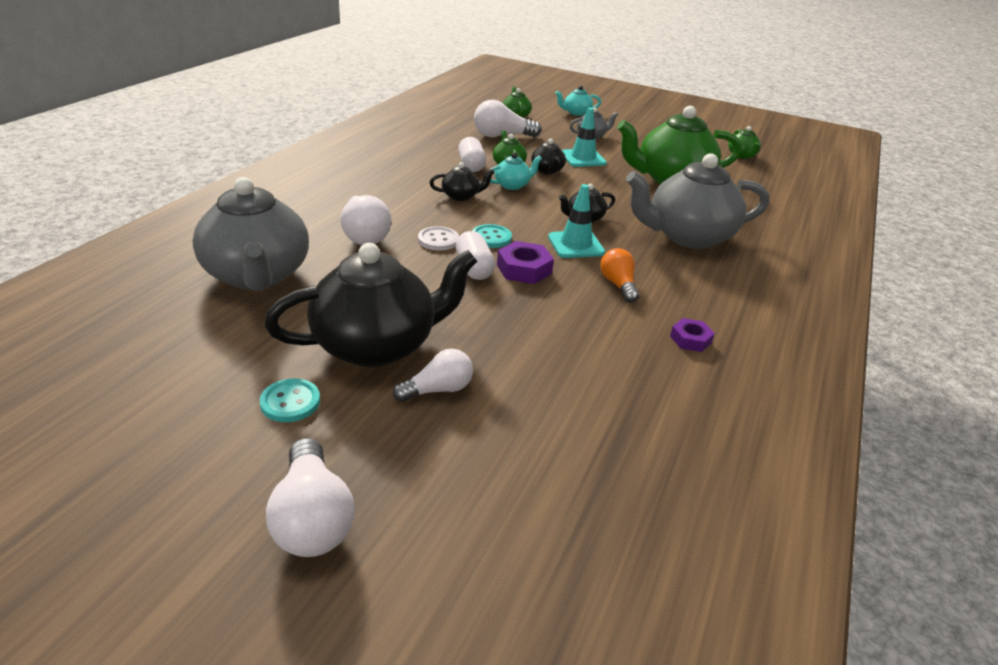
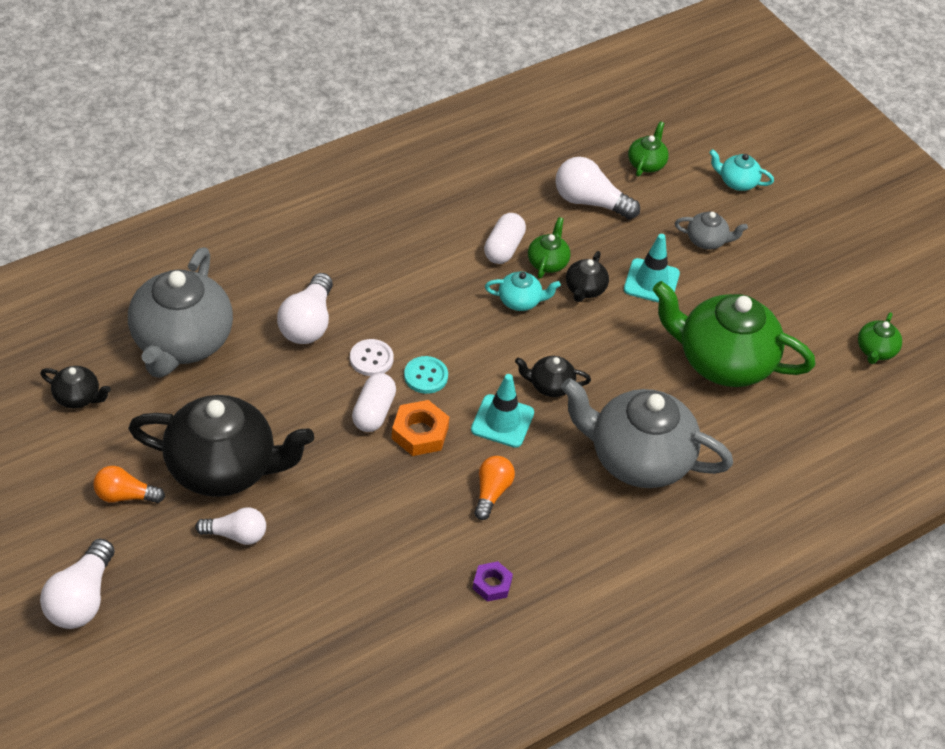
camera: 30 degrees right, 15 degrees up
turquoise button [260,379,320,422] -> orange light bulb [93,466,165,503]
black teapot [429,162,495,201] -> black teapot moved to [40,366,111,409]
purple nut [497,241,554,284] -> orange nut [392,400,450,456]

